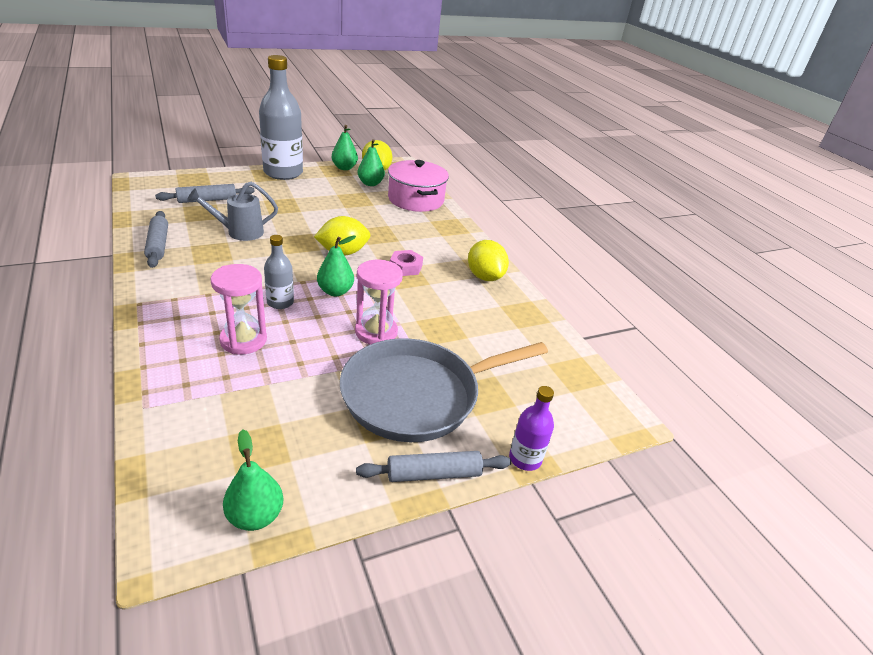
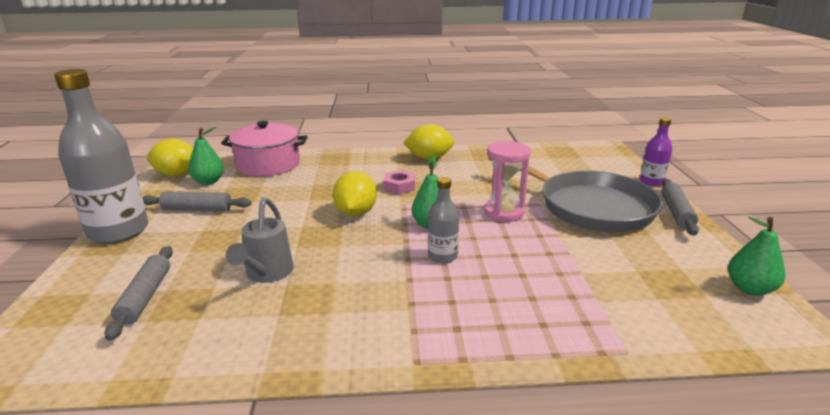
camera: 65 degrees left, 10 degrees down
grey rolling pin [144,211,168,268] -> grey rolling pin moved to [142,191,251,211]
pink hourglass [210,264,267,355] -> none
green pear [332,125,358,170] -> none
grey pan [340,338,548,442] -> grey pan turned 45 degrees counterclockwise [488,157,663,232]

